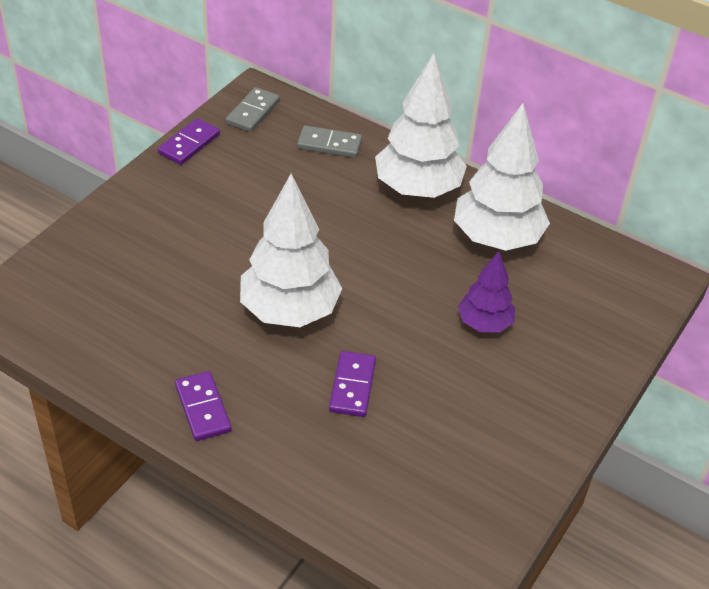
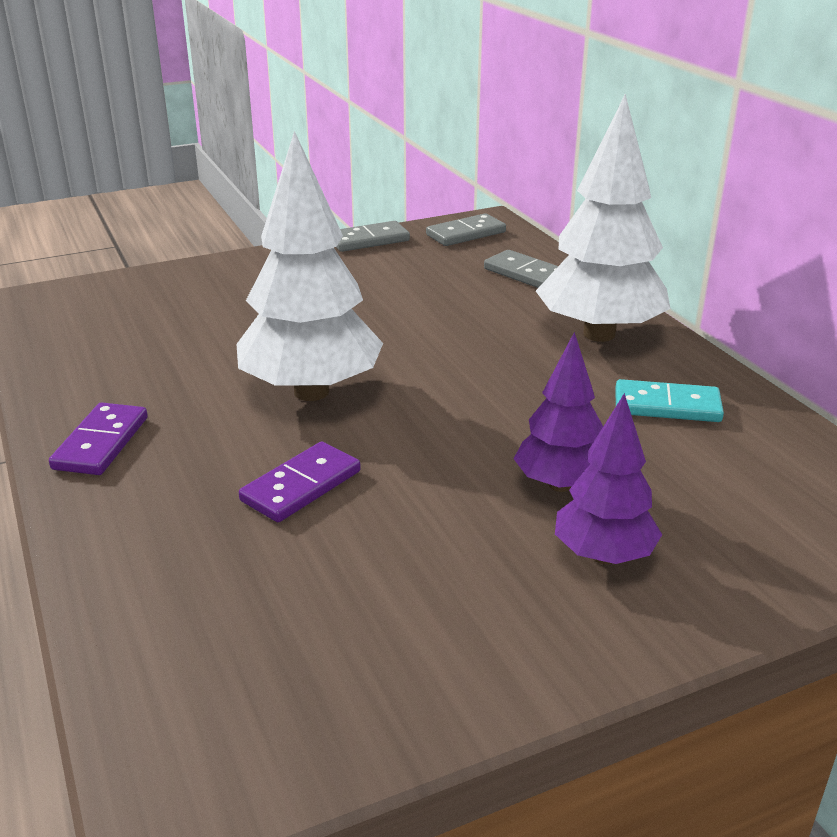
camera: 35 degrees right, 15 degrees down
purple domino [158,118,220,165] -> grey domino [336,221,410,252]
white tree [454,103,550,251] -> turquoise domino [615,379,724,422]
none -> purple tree [555,393,662,564]

